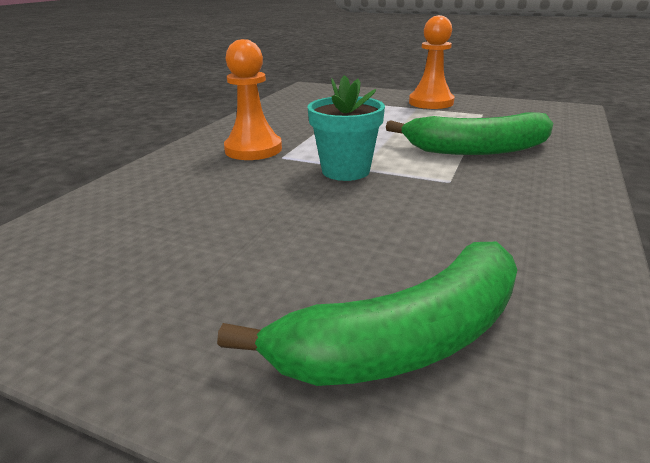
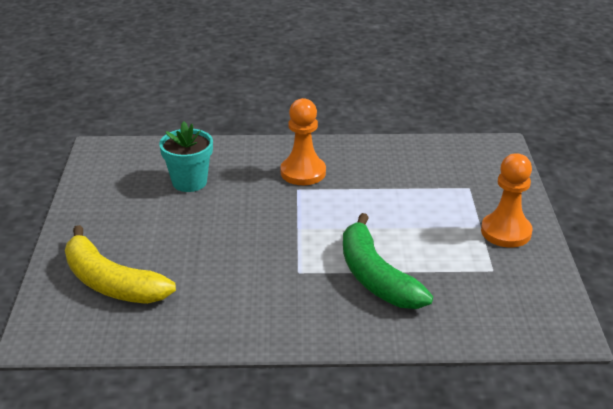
camera: 65 degrees right, 5 degrees up
green banana [217,242,517,386] -> yellow banana [65,225,176,304]
turquoise flower pot [308,75,385,181] -> turquoise flower pot moved to [159,121,213,192]

